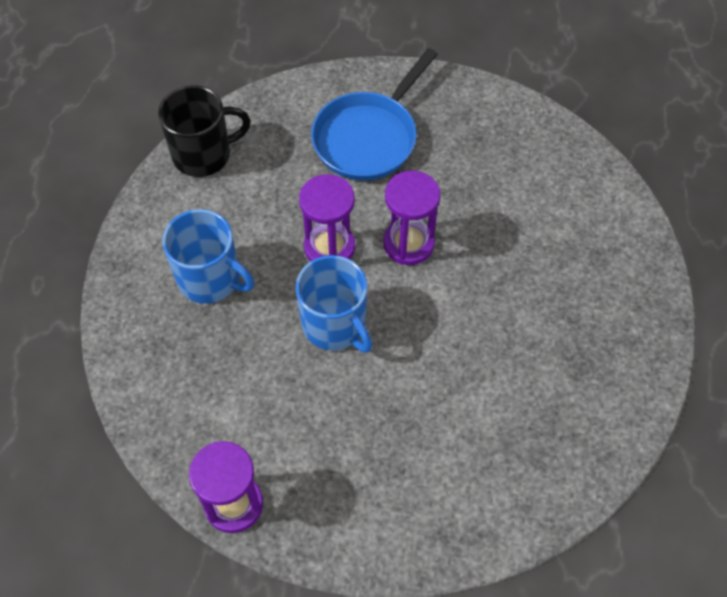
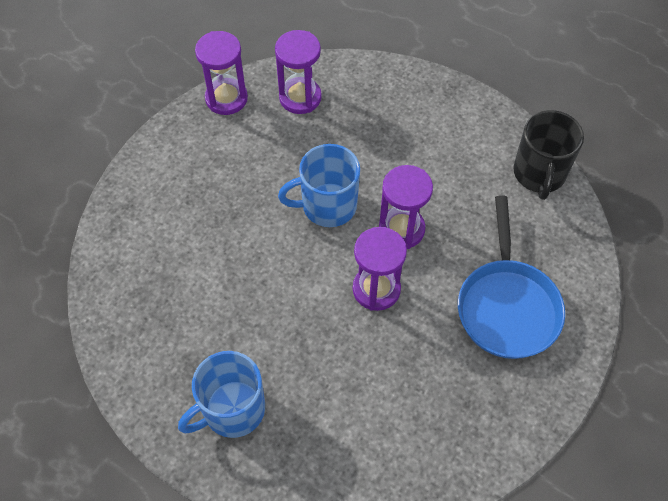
camera: 115 degrees right, 0 degrees up
blue mug [162,209,254,304] -> blue mug moved to [178,351,265,438]
blue pan [311,48,438,180] -> blue pan turned 150 degrees counterclockwise [458,195,565,359]
none -> purple hourglass [275,30,322,114]

